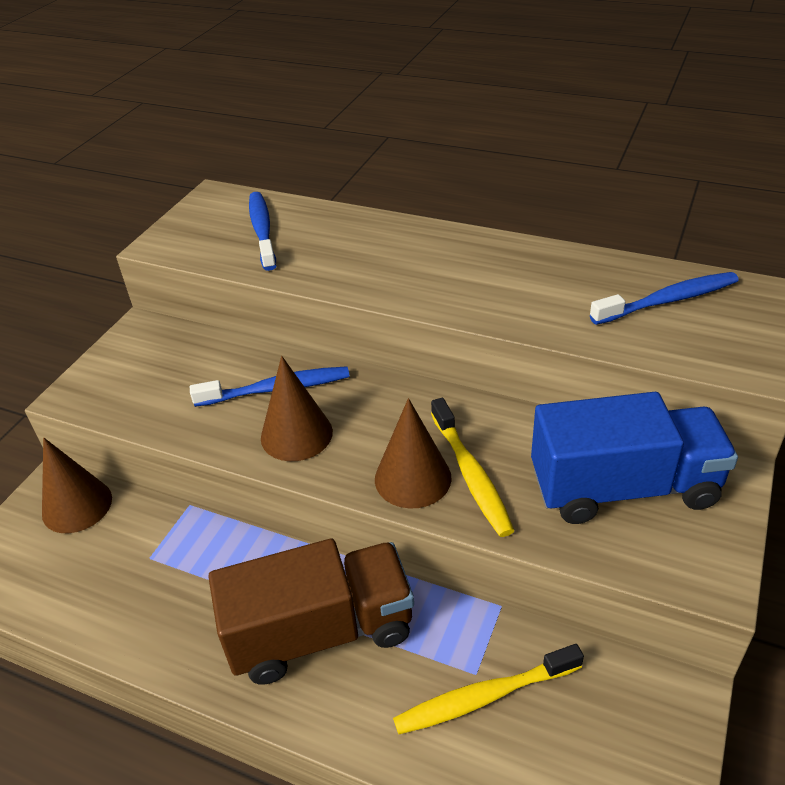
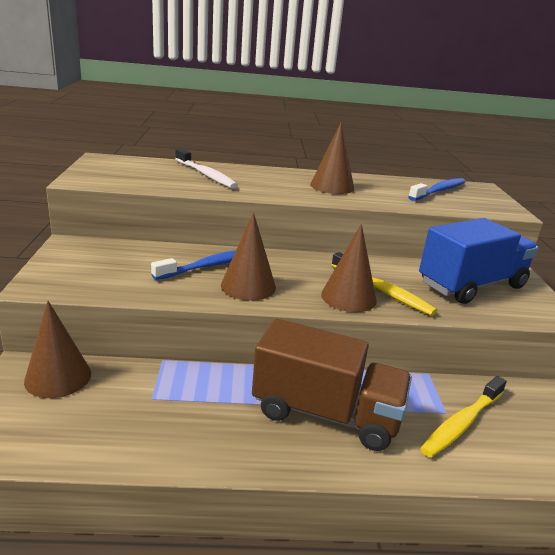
camera: 30 degrees left, 15 degrees down
brown truck [208,539,414,685] -> brown truck turned 60 degrees clockwise [252,318,412,451]
blue toothbrush [249,192,276,271] -> none
none -> white toothbrush [175,148,238,189]
none -> brown cone [310,123,354,194]

